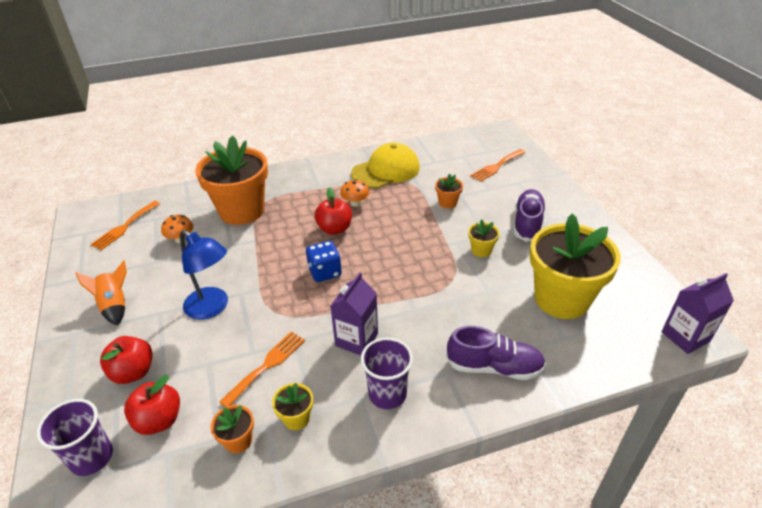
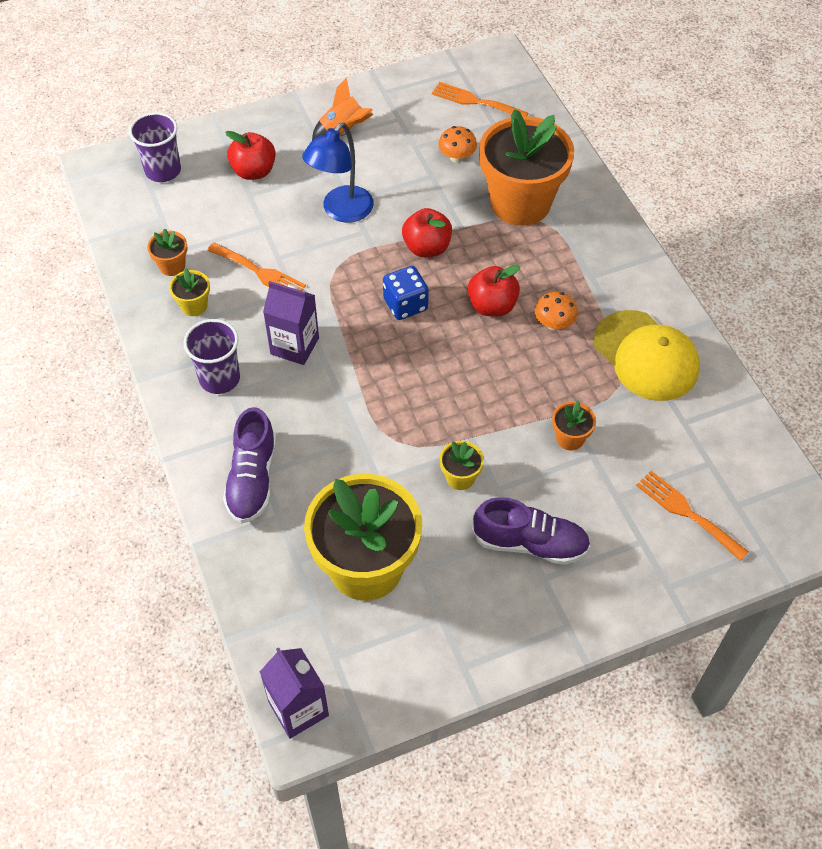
camera: 85 degrees right, 15 degrees up
red apple [124,375,180,435] -> red apple moved to [402,208,452,257]

